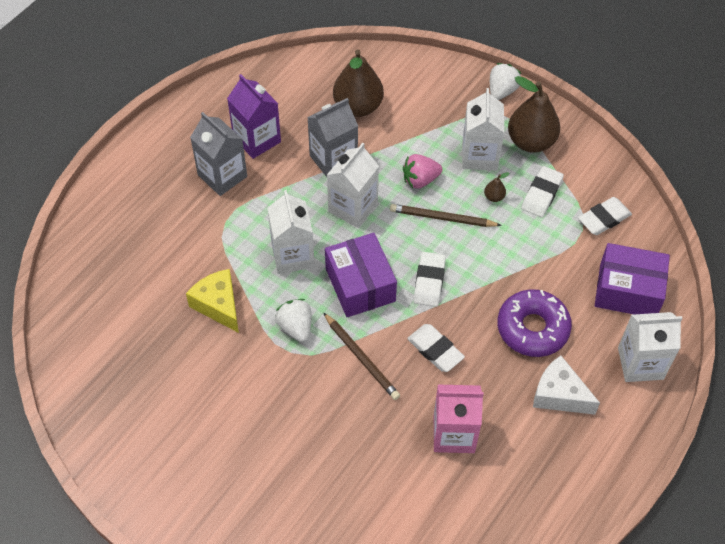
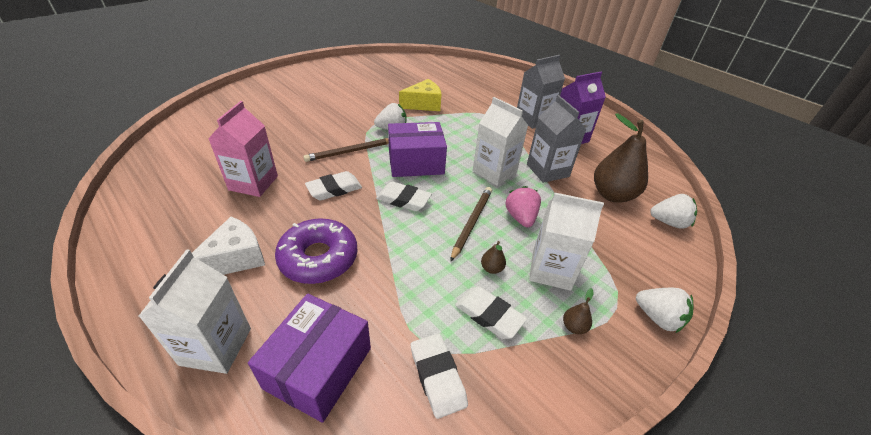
camera: 100 degrees right, 15 degrees down
white carton [268,190,315,274] -> none
brown pear [508,76,560,153] -> brown pear [563,288,593,334], size x0.41
none -> white strawberry [650,194,697,229]

